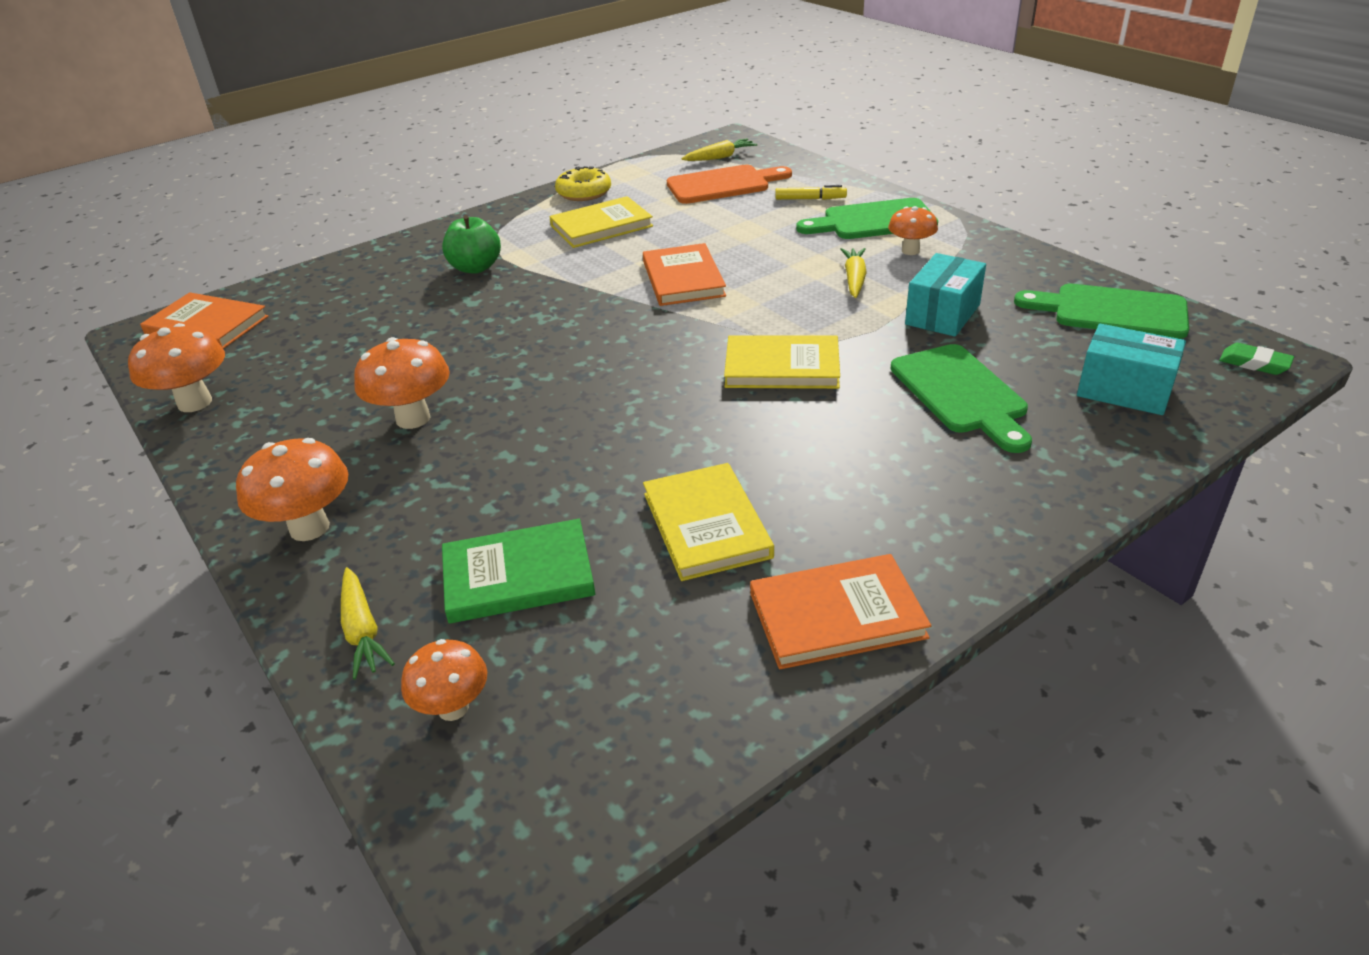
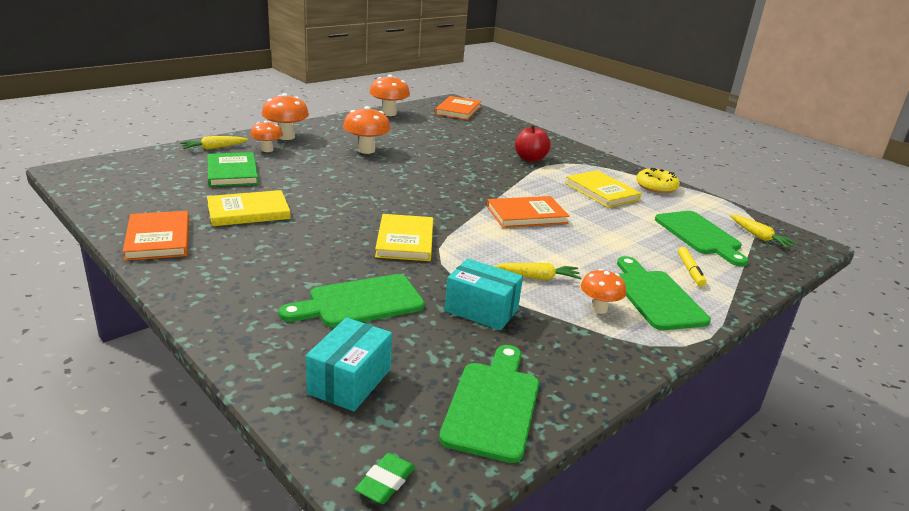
camera: 80 degrees right, 10 degrees down
orange mushroom [401,639,487,721] -> orange mushroom moved to [250,121,283,152]
green apple [442,215,501,274] -> red apple [515,124,551,162]
orange cutting board [667,165,792,204] -> green cutting board [655,211,749,266]

